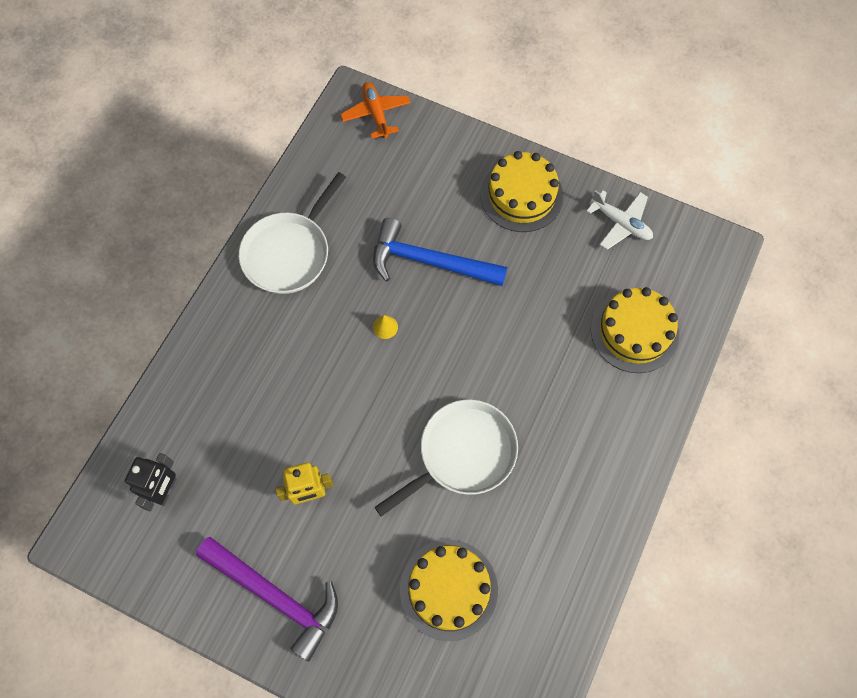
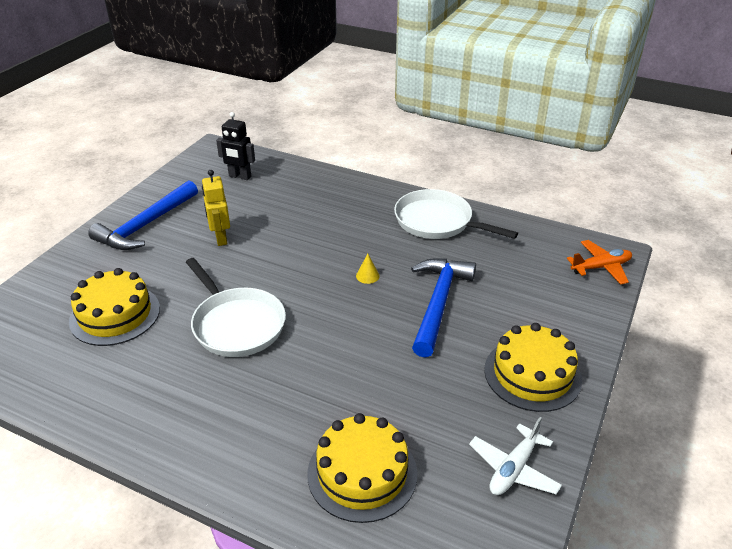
camera: 90 degrees right, 30 degrees down
purple hammer [196,537,338,662] -> blue hammer [88,181,198,250]

